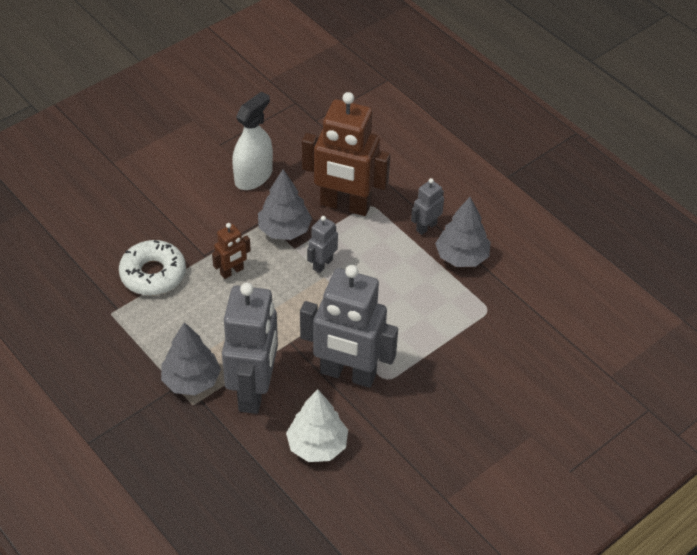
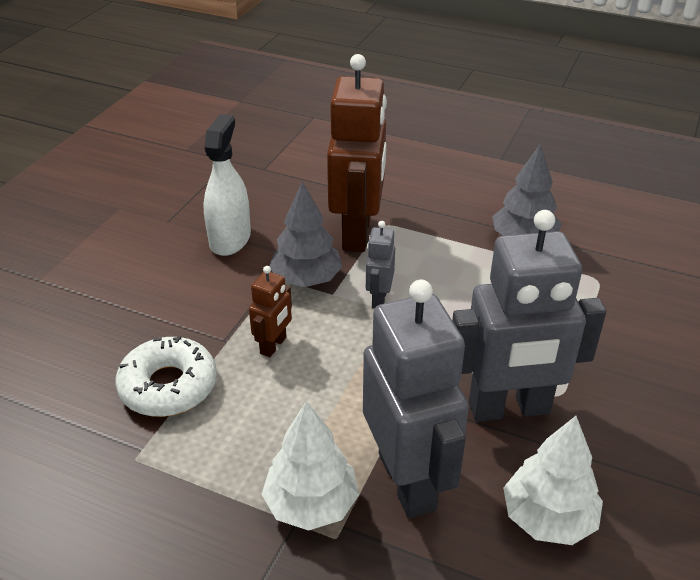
camera: 25 degrees left, 10 degrees down
grey tree [161,322,221,395] -> white tree [261,401,359,531]
brown robot [302,92,390,216] -> brown robot turned 75 degrees counterclockwise [327,54,387,252]
grey robot [411,178,444,235] -> none

